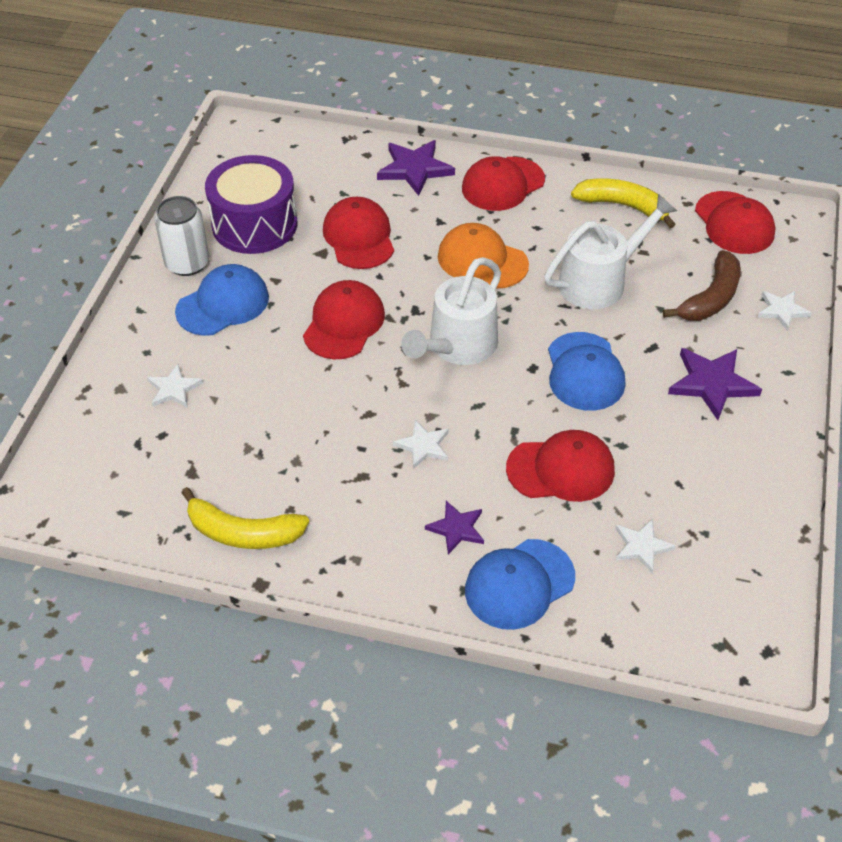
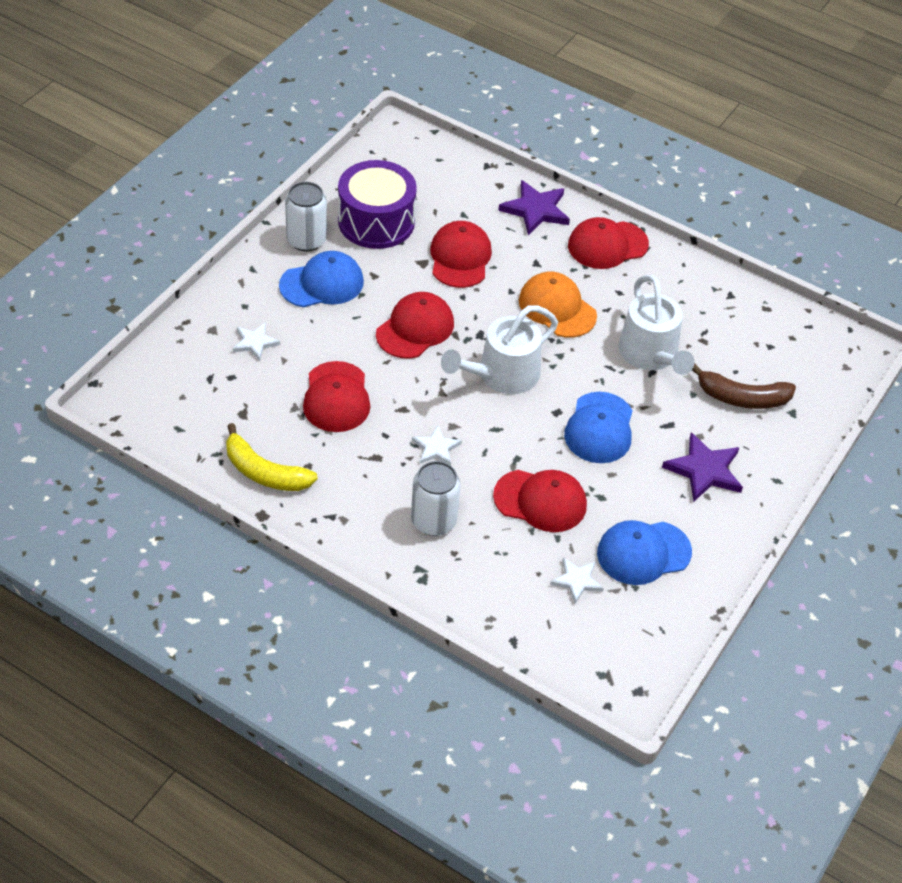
camera: 15 degrees right, 0 degrees up
purple star [425,501,484,554] -> white can [411,461,460,536]
blue cap [465,539,575,630] -> blue cap moved to [597,520,692,585]
white watering can [544,194,677,309] -> white watering can turned 90 degrees clockwise [618,275,695,375]
yellow banana [571,179,676,228] -> none
brown banana [663,250,741,321] -> brown banana turned 45 degrees clockwise [692,363,796,409]
red cap [695,191,776,254] -> red cap moved to [303,361,370,432]
white star [758,291,812,331] -> none

